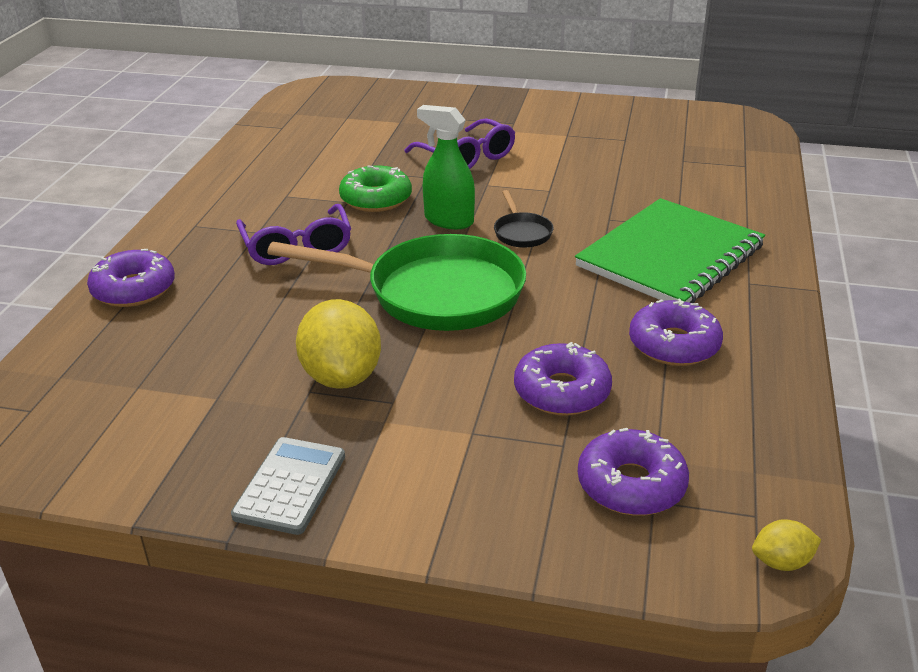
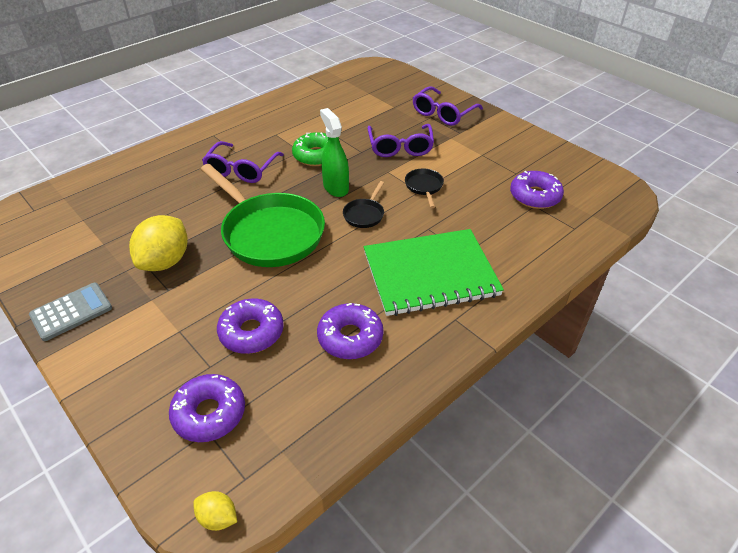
camera: 35 degrees right, 10 degrees up
purple donut [87,249,175,307] -> purple donut moved to [510,171,564,209]
none -> black pan [405,169,444,208]
none -> purple glasses [413,86,483,126]

